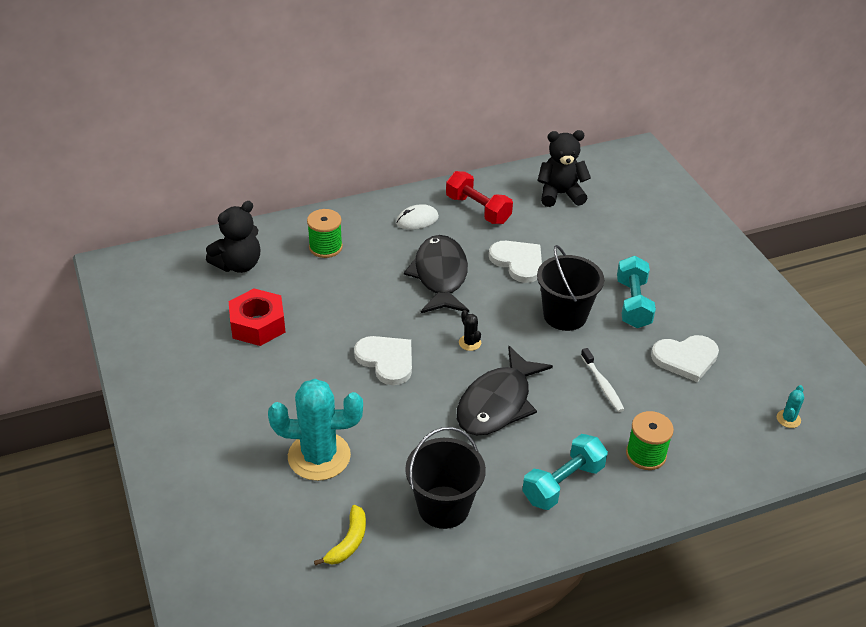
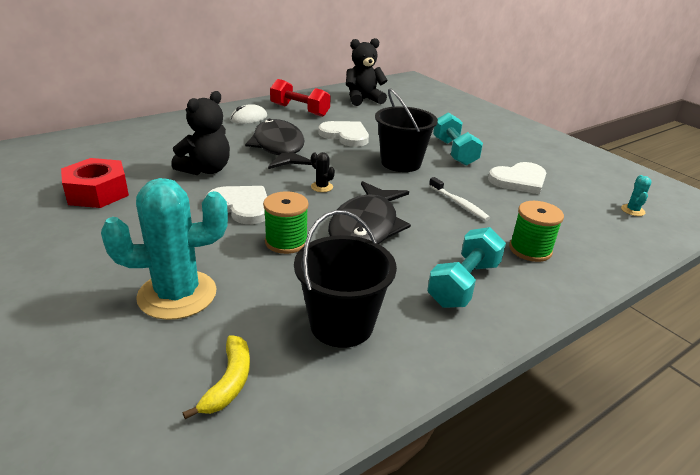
camera: 15 degrees left, 10 degrees down
black teddy bear [206,201,260,273] -> black teddy bear moved to [171,91,230,175]
green spool [307,209,343,258] -> green spool moved to [263,191,309,254]

